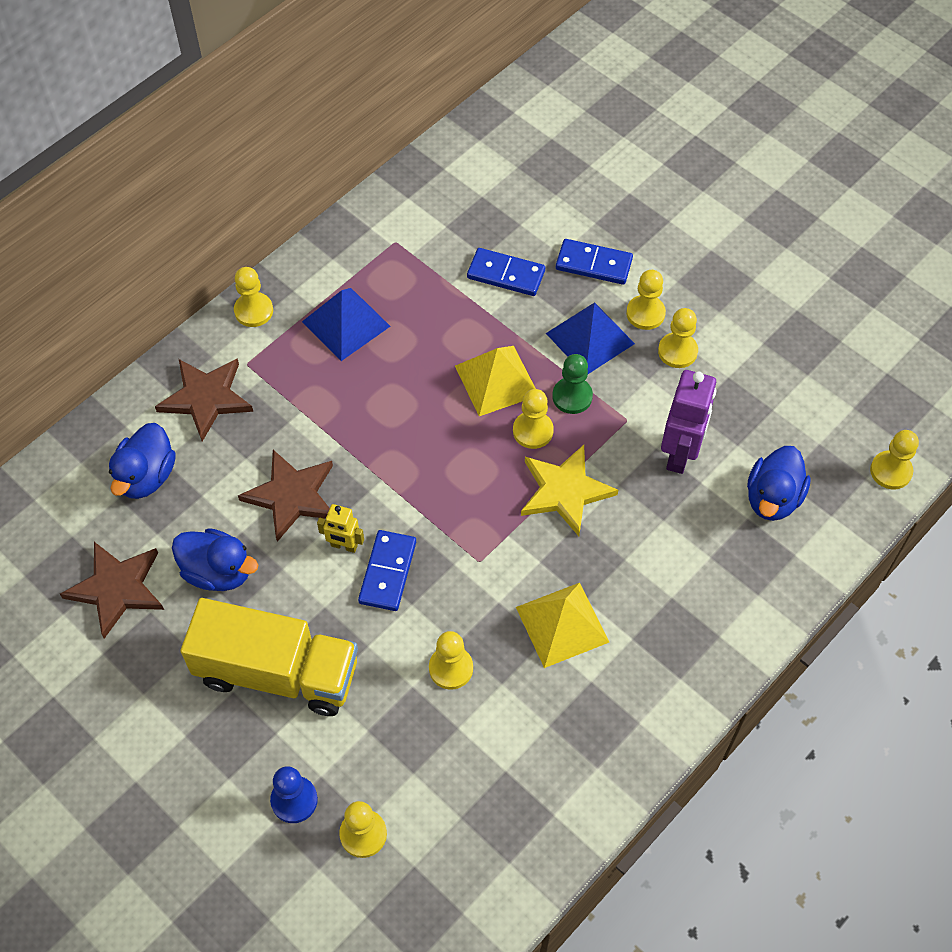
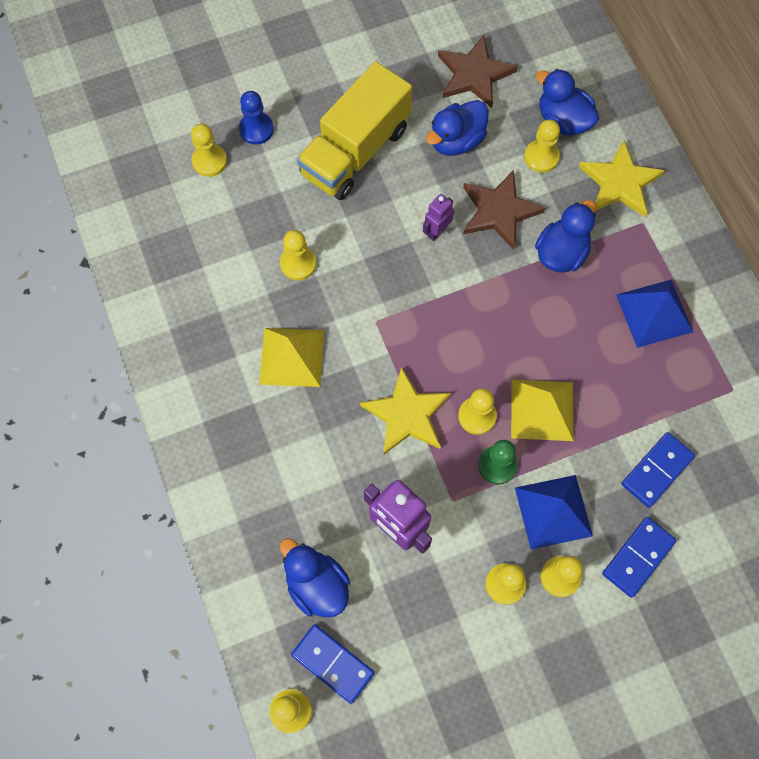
camera: 115 degrees right, 10 degrees up
brown star [155,358,253,442] -> yellow star [579,140,665,217]
yellow pawn [234,267,273,327] -> yellow pawn moved to [524,120,560,173]
yellow robot [317,504,364,553] -> purple robot [423,194,454,241]
blue domino [358,530,416,611] -> blue domino moved to [291,624,374,704]
none -> blue duck [535,200,596,273]

